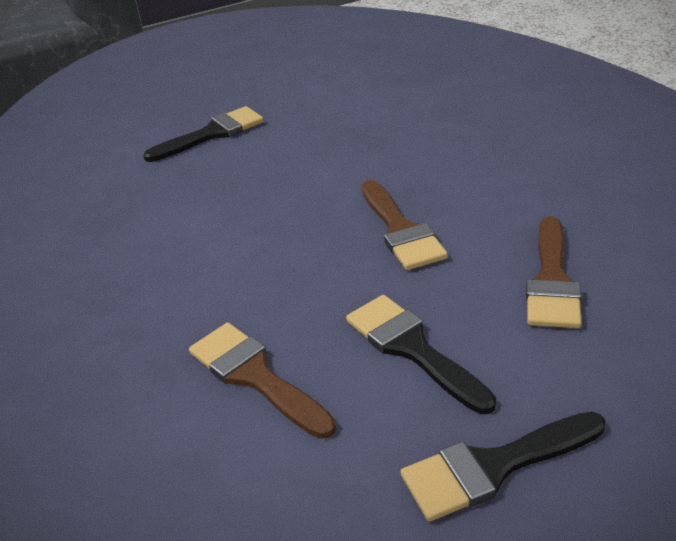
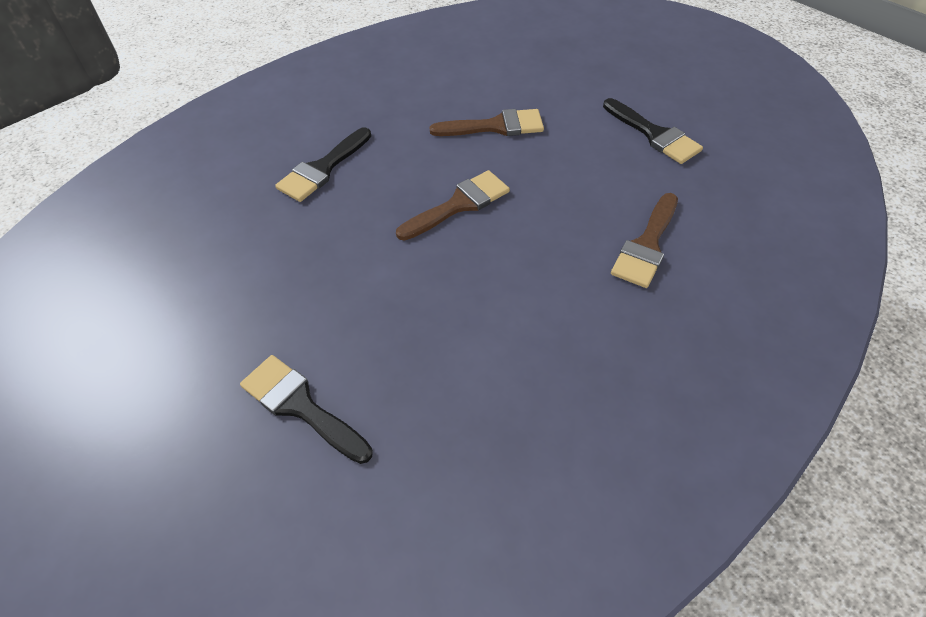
camera: 110 degrees left, 15 degrees up
black brush [346,295,496,414] -> black brush moved to [275,127,371,202]

